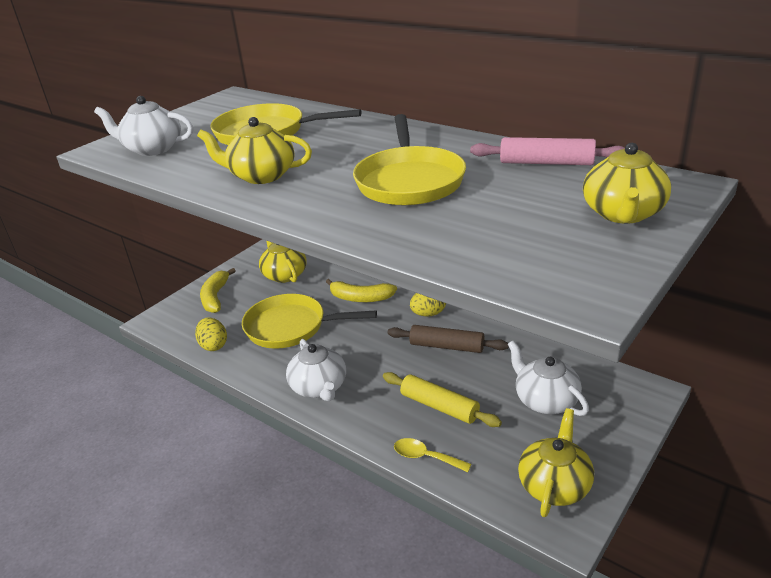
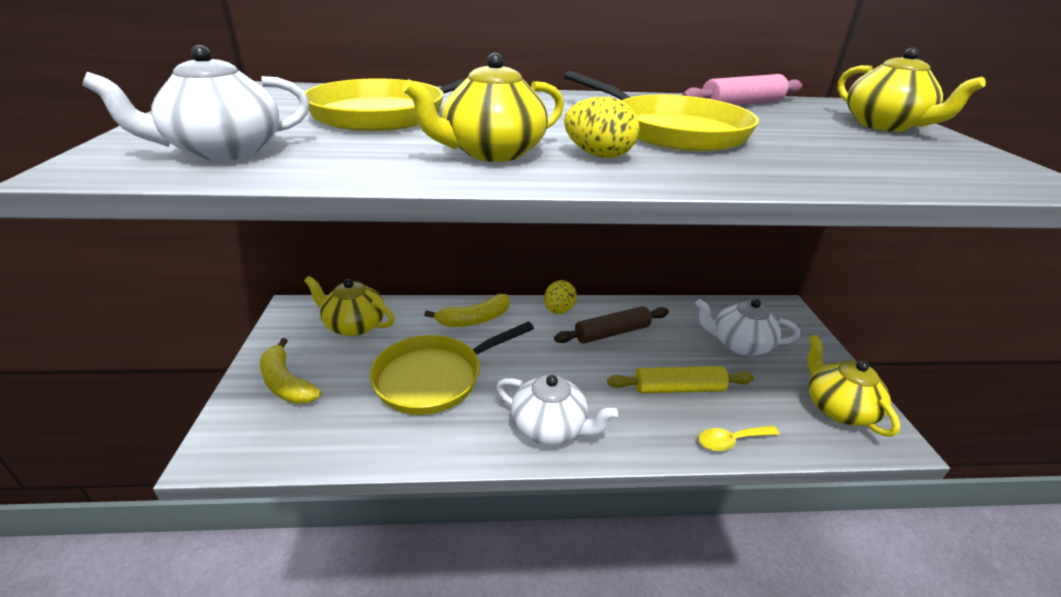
camera: 45 degrees left, 0 degrees up
yellow egg [195,317,227,351] -> yellow egg moved to [564,97,640,158]

